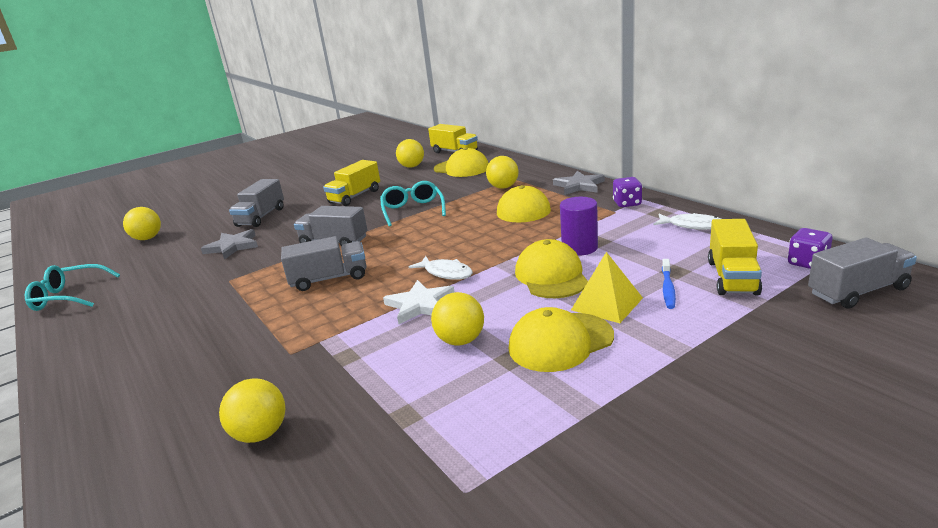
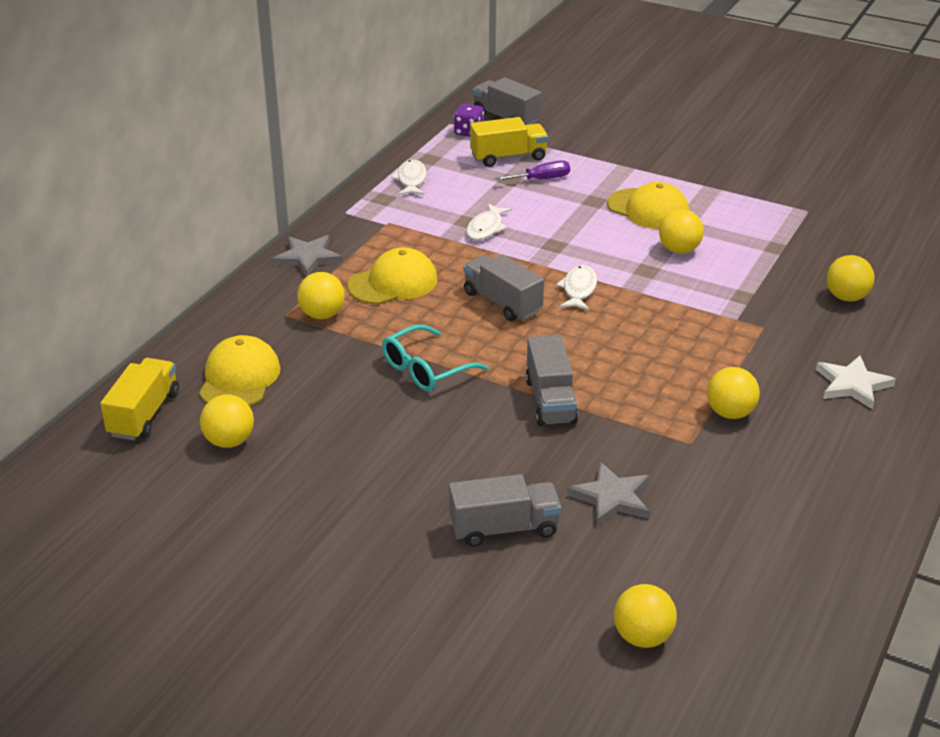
camera: 120 degrees left, 10 degrees up
turquoise glasses [25,264,120,311] -> none
grey truck [281,236,367,291] -> grey truck moved to [463,254,544,321]
yellow truck [323,160,380,206] -> none
white star [383,280,454,324] -> white star moved to [816,355,896,409]
yellow cap [515,239,588,298] -> none
purple cylinder [560,197,598,256] -> white fish [466,203,512,240]
yellow pyramid [571,252,643,323] -> none
purple dice [613,177,642,207] -> none
blue toothbrush [662,259,676,309] -> purple screwdriver [495,160,570,181]
none -> yellow ball [707,367,760,419]

